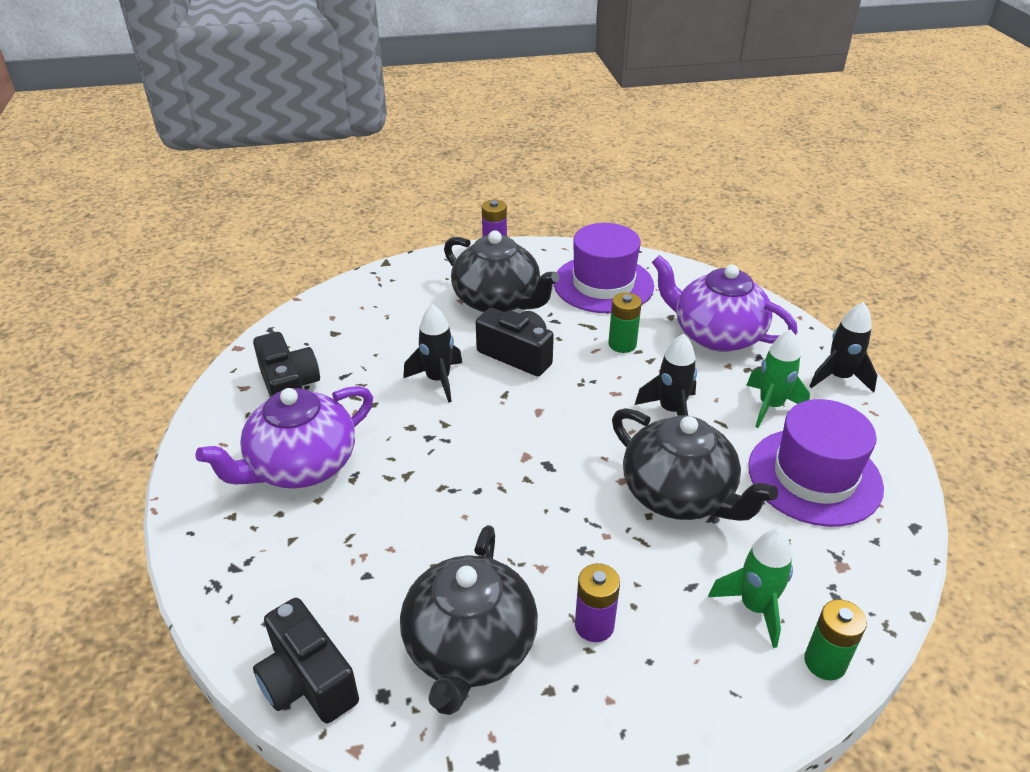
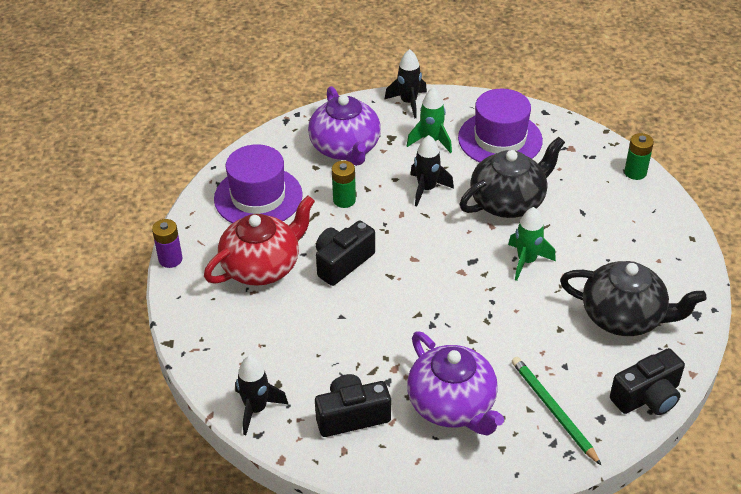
camera: 80 degrees left, 5 degrees up
black rocket [403,304,462,403] -> black rocket moved to [235,356,288,435]
black teapot [444,231,559,313] -> red teapot [204,196,315,286]
purple battery [575,563,620,642] -> none
purple teapot [652,255,798,352] -> purple teapot turned 60 degrees counterclockwise [308,86,381,166]
green rocket [708,528,793,648] -> green rocket moved to [508,207,556,281]
none -> green pencil [512,357,602,466]

